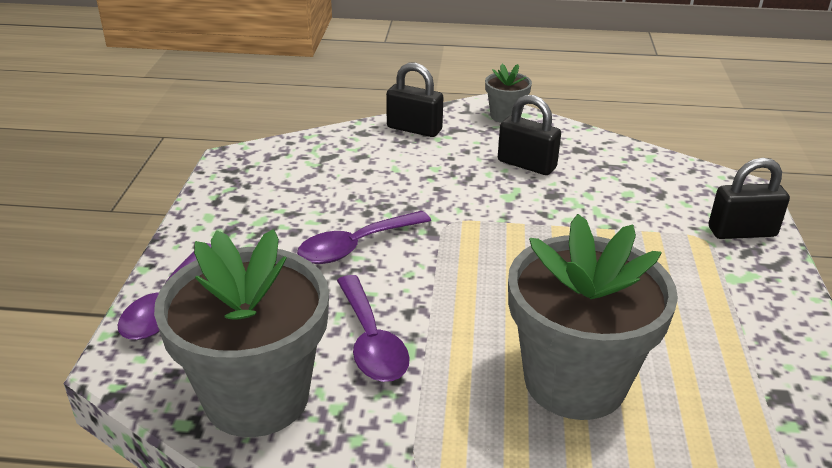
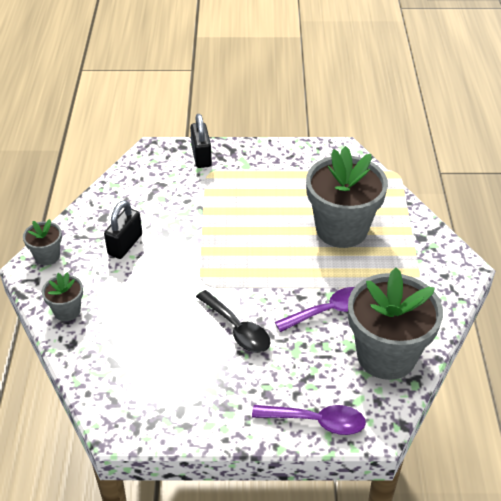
camera: 95 degrees left, 10 degrees up
purple spoon [297,211,431,264] -> black spoon [196,290,270,353]
black padlock [386,62,443,137] -> grey flower pot [42,272,83,321]

